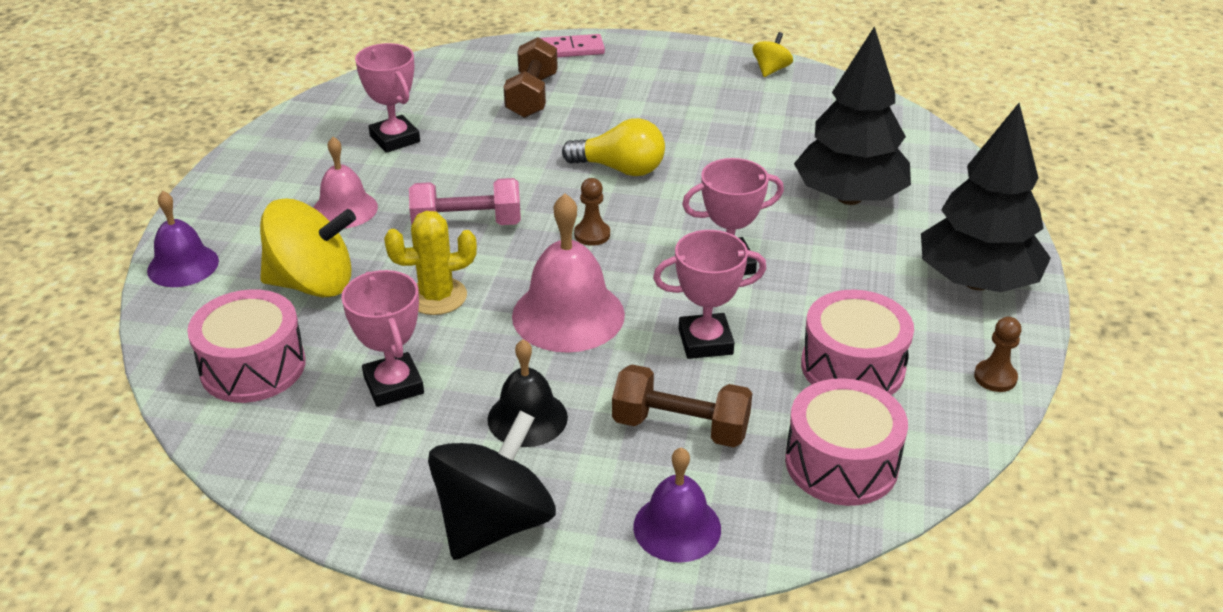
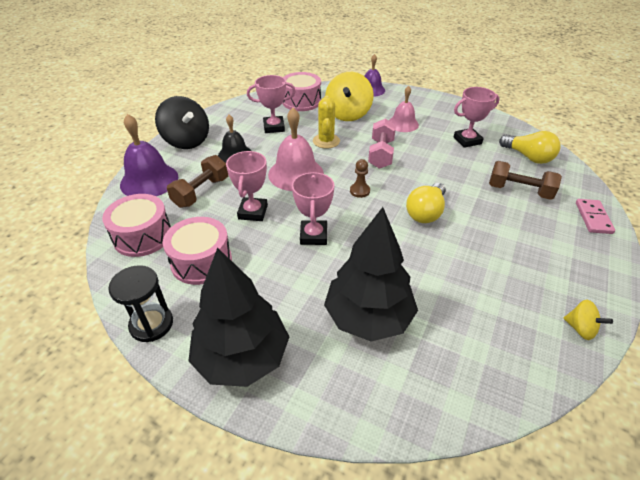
camera: 105 degrees right, 5 degrees up
purple bell [633,447,721,563] -> purple bell [120,114,178,196], size x1.55
brown pawn [974,317,1022,392] -> black hourglass [108,265,173,342]
none -> yellow light bulb [499,131,560,164]

